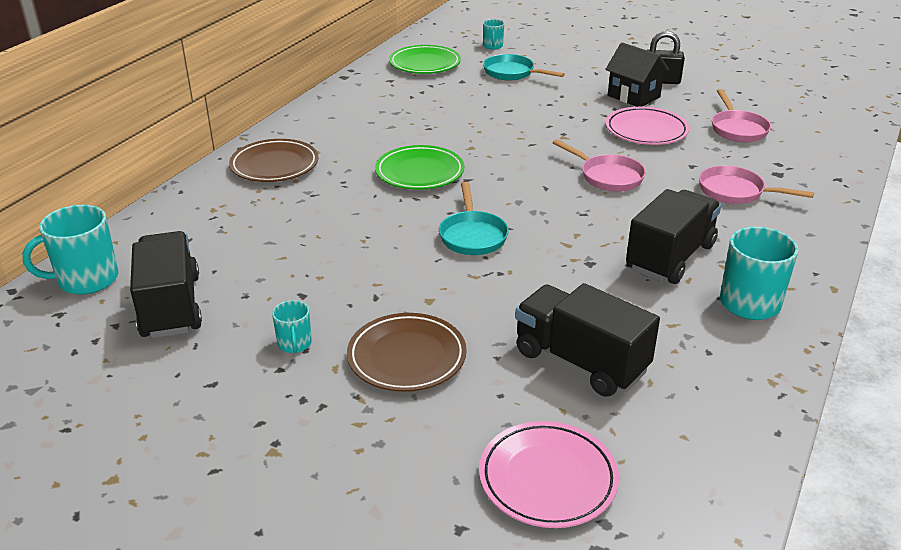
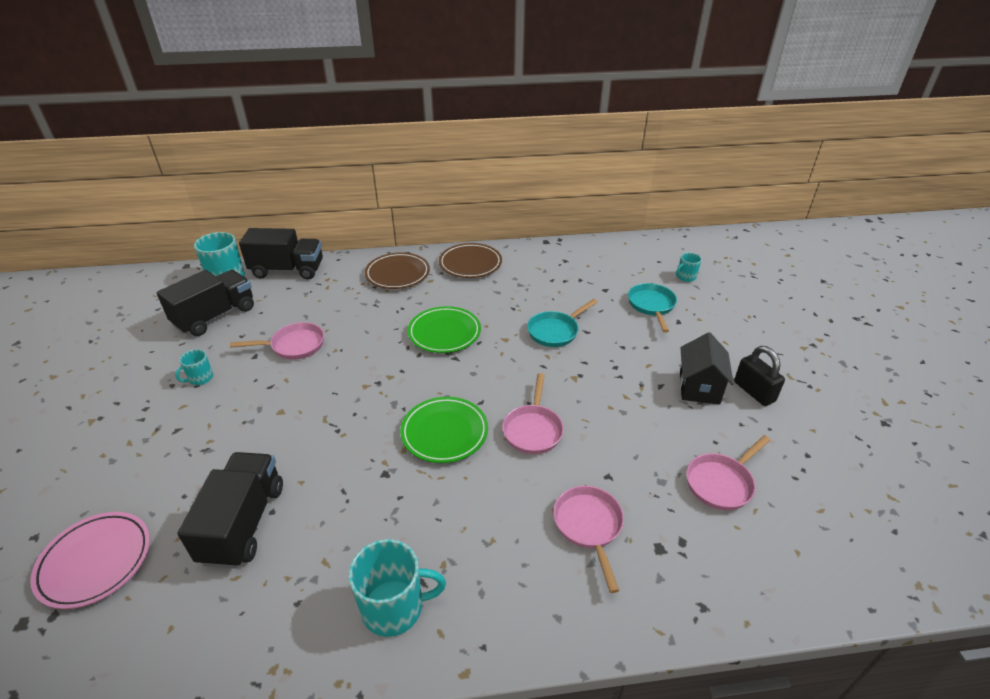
camera: 55 degrees right, 5 degrees up
brown plate [347,313,467,392] -> brown plate moved to [439,243,502,278]
green plate [389,45,461,74] -> green plate moved to [400,397,488,463]
turquoise pan [439,182,509,255] -> turquoise pan moved to [527,299,598,347]
pink plate [605,107,689,145] -> none
black truck [626,189,721,284] -> black truck moved to [239,228,323,280]
none -> pink pan [230,322,324,360]

